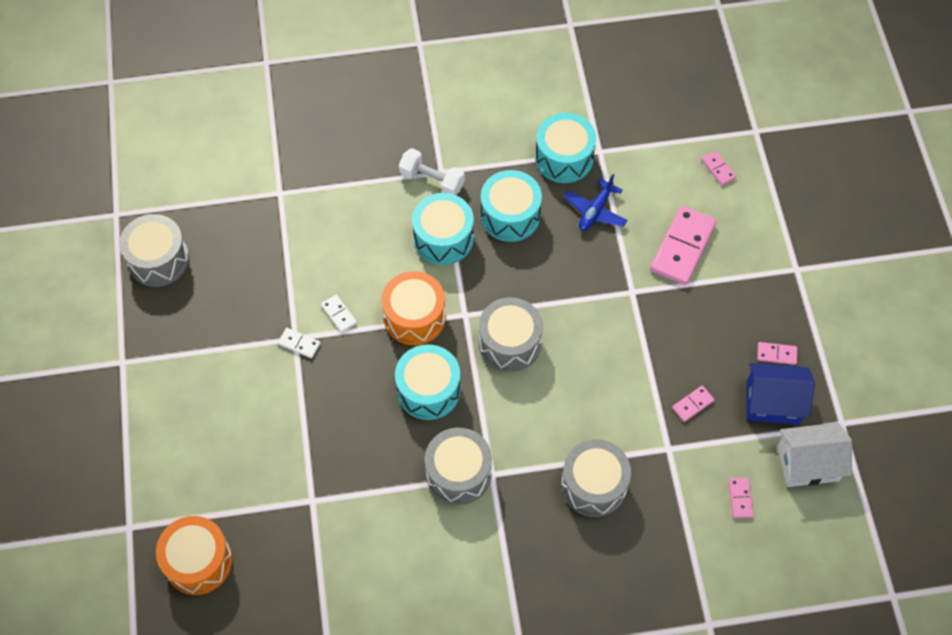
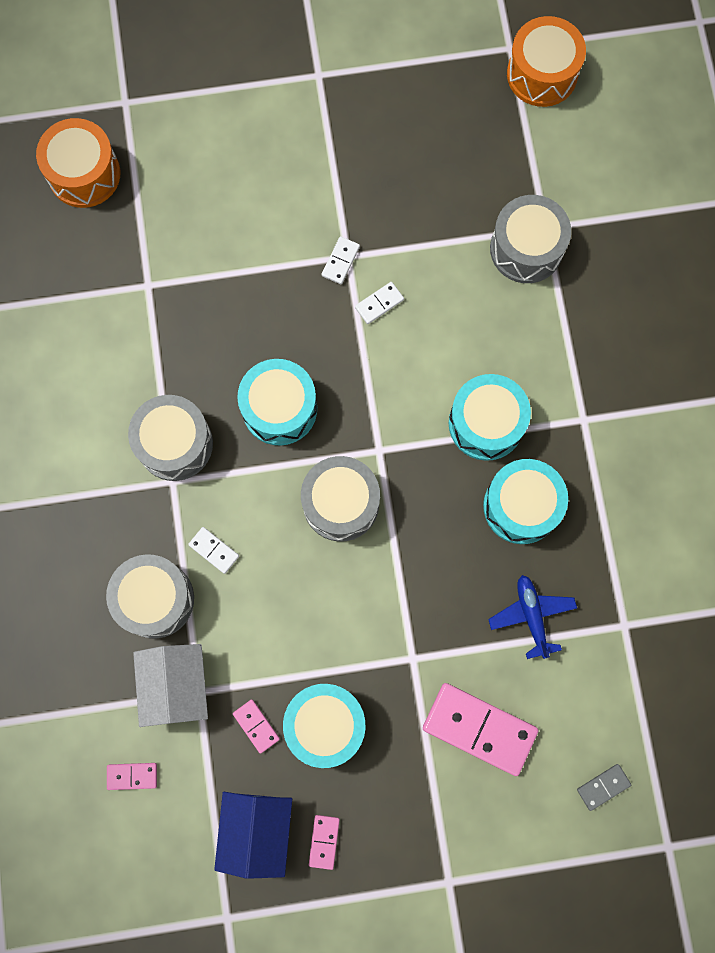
camera: 90 degrees right, 15 degrees up
grey drum [119,214,189,287] -> grey drum moved to [490,195,571,283]
orange drum [381,271,446,345] -> orange drum moved to [507,16,586,107]
white dumbbell [399,148,465,195] -> none
turquoise drum [535,113,596,183] -> turquoise drum moved to [283,684,365,768]
blue plane [564,174,628,231] -> blue plane turned 45 degrees clockwise [488,575,577,659]
pink domino [701,150,736,185] -> grey domino [577,764,631,811]
white house [777,423,852,487] -> white house moved to [133,644,208,727]
none -> white domino [188,527,239,574]

